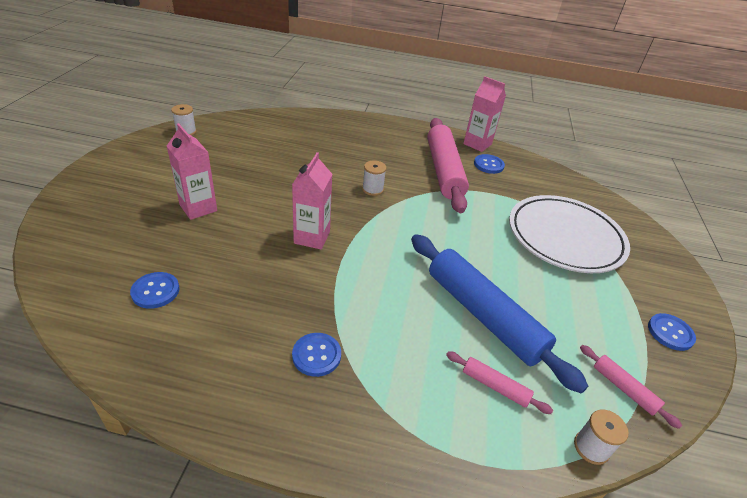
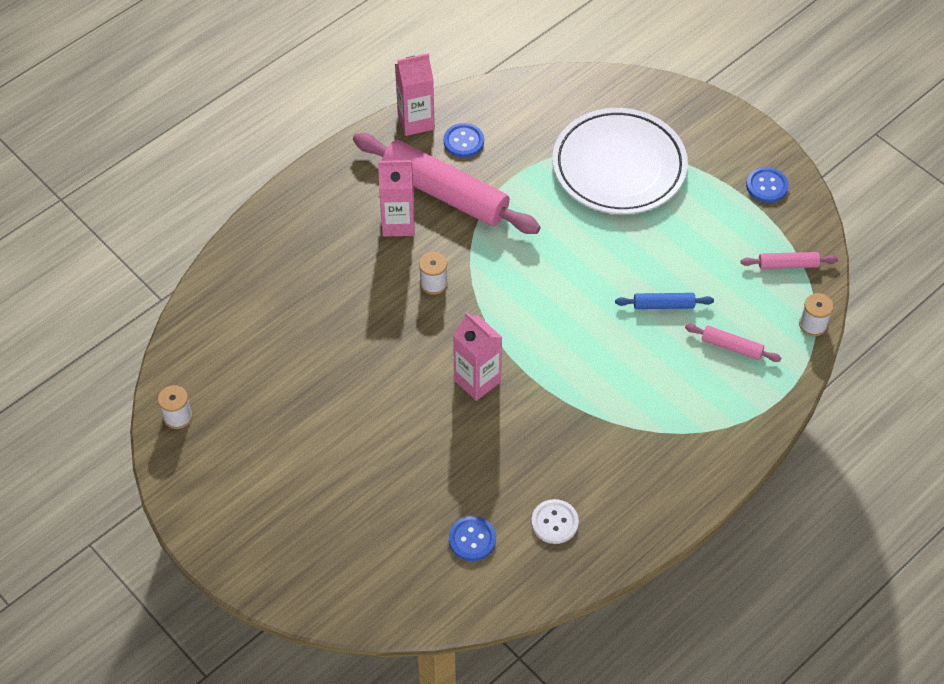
camera: 50 degrees left, 15 degrees up
pink carton [167,123,217,220] -> pink carton moved to [378,160,415,237]
blue button [292,333,341,377] -> none
blue rolling pin [411,234,588,393] -> blue rolling pin [615,293,714,309], size x0.43
pink rolling pin [446,351,553,414] -> pink rolling pin turned 45 degrees clockwise [685,324,781,362]
none -> white button [531,499,579,544]

